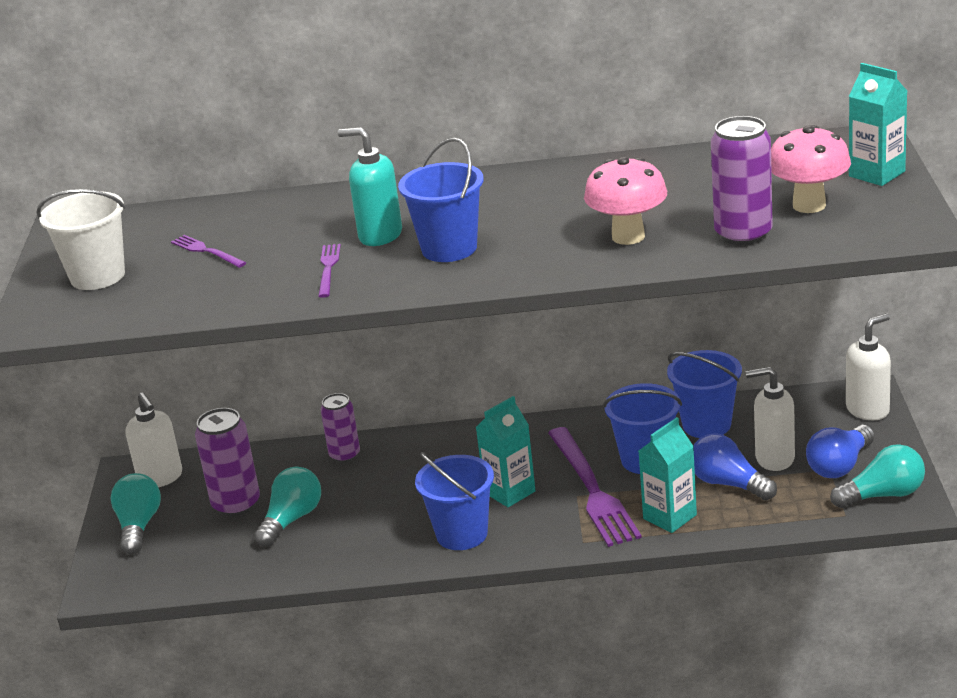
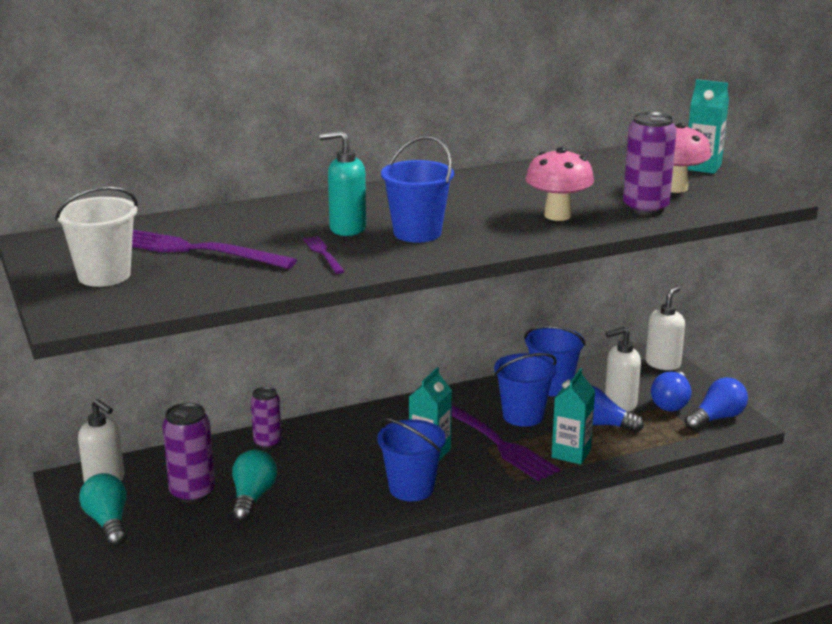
camera: 25 degrees left, 5 degrees down
purple fork [171,235,246,268] -> purple fork [132,230,297,269], size x2.09
turquoise light bulb [830,444,925,508] -> blue light bulb [685,377,748,431]

